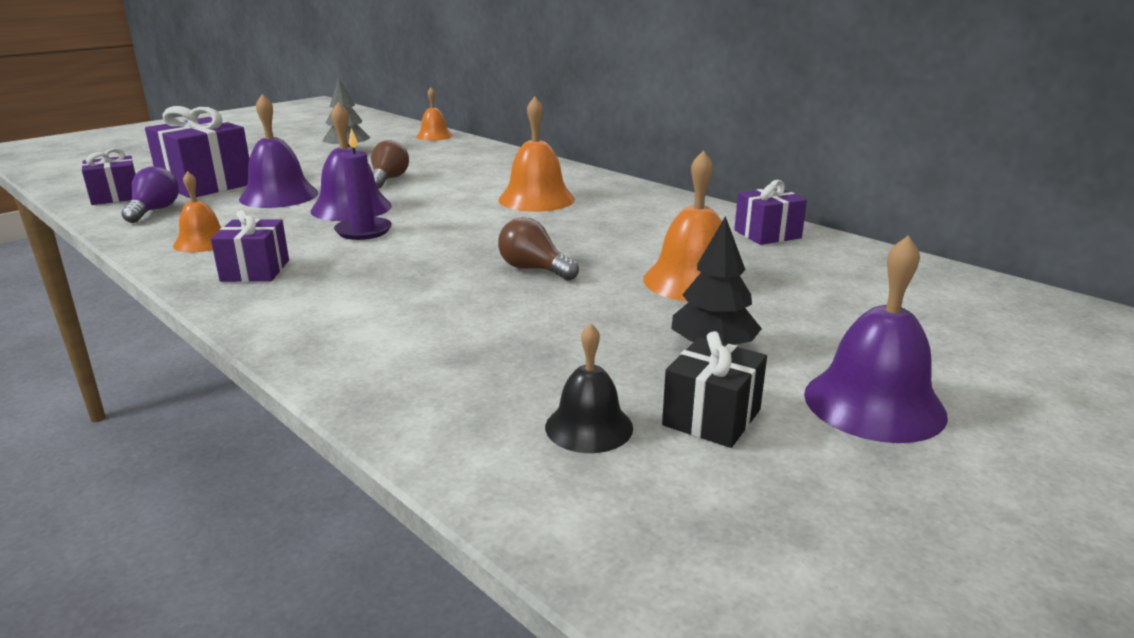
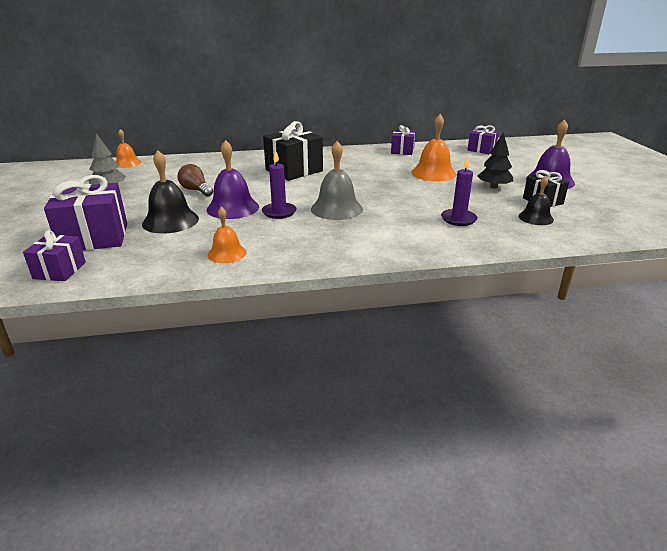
camera: 55 degrees left, 5 degrees up
purple light bulb [121,166,179,223] -> none
purple gift [211,210,289,282] -> purple gift moved to [467,125,499,154]
purple bell [239,94,318,208] -> black bell [142,150,199,234]
orange bell [498,96,575,212] -> black gift [263,121,323,181]
brown light bulb [498,217,579,281] -> none
none -> grey bell [311,141,363,220]
none -> purple candle [441,156,478,226]

